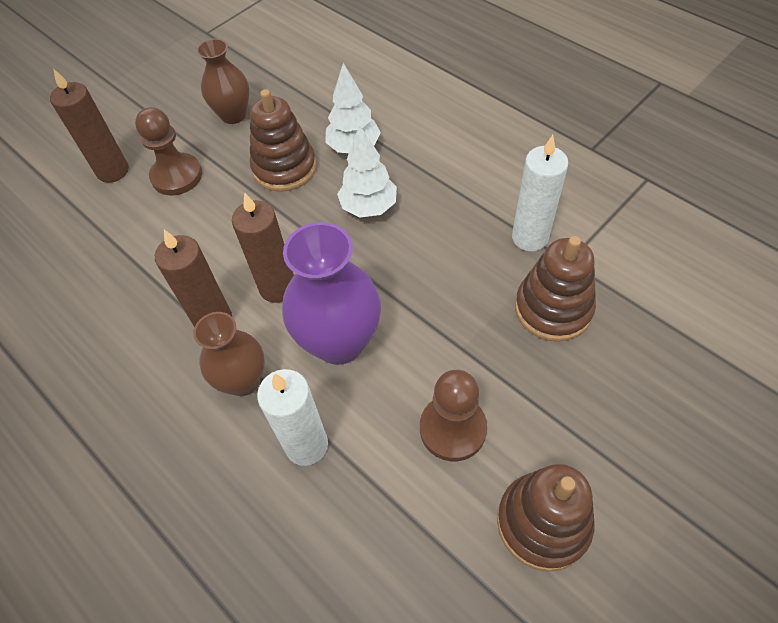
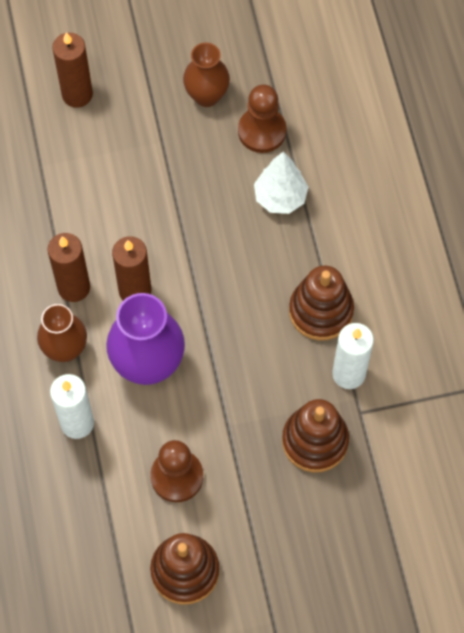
camera: 30 degrees right, 10 degrees up
brown pawn [135,107,202,196] -> brown pawn moved to [238,84,287,153]
brown stacking toy [250,89,316,192] -> brown stacking toy moved to [289,265,354,341]
white tree [337,125,397,217] -> none

